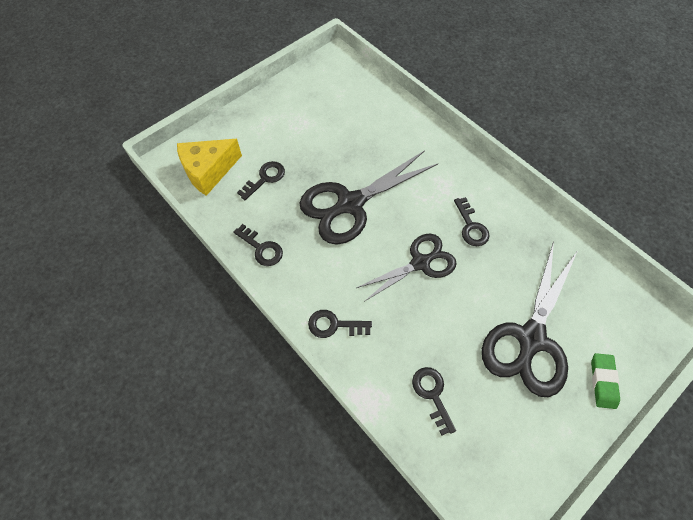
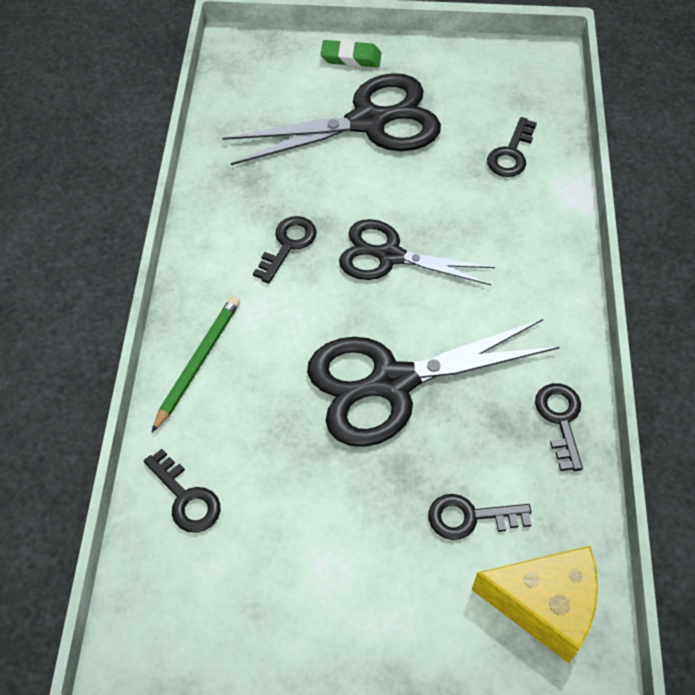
camera: 135 degrees left, 5 degrees down
black scissors [299,150,438,245] -> black scissors turned 150 degrees clockwise [307,319,560,447]
black key [308,310,372,338] -> black key moved to [144,449,220,533]
green eraser [591,353,620,409] -> green eraser turned 45 degrees clockwise [321,40,381,67]
none -> green pencil [151,296,240,433]

